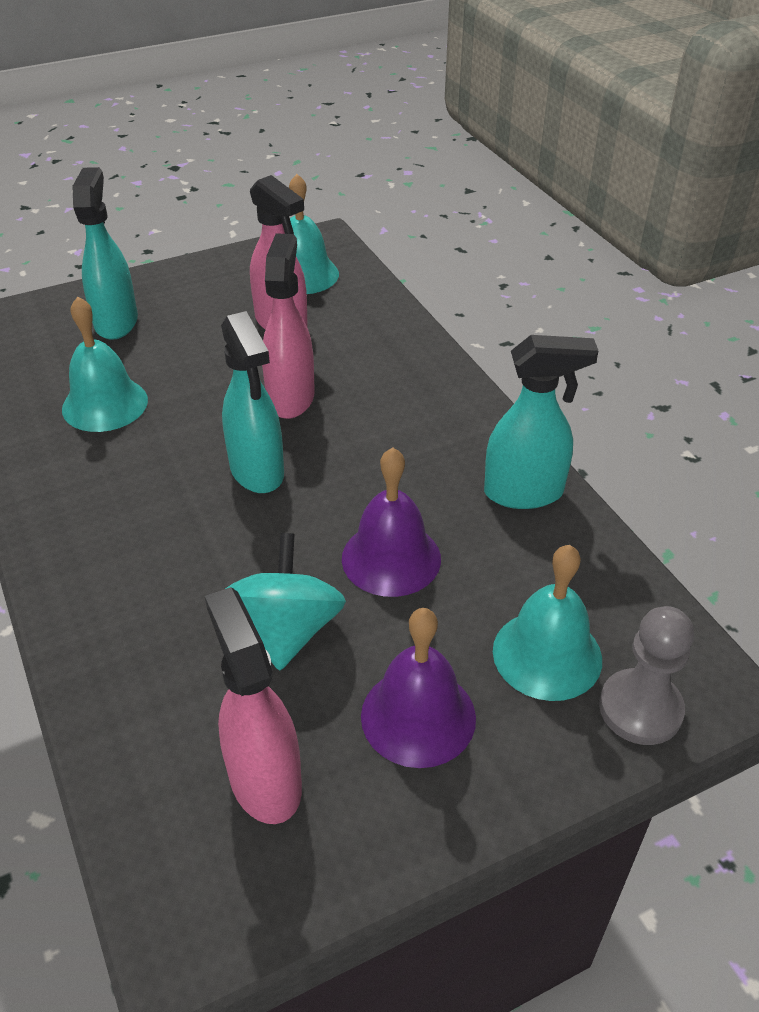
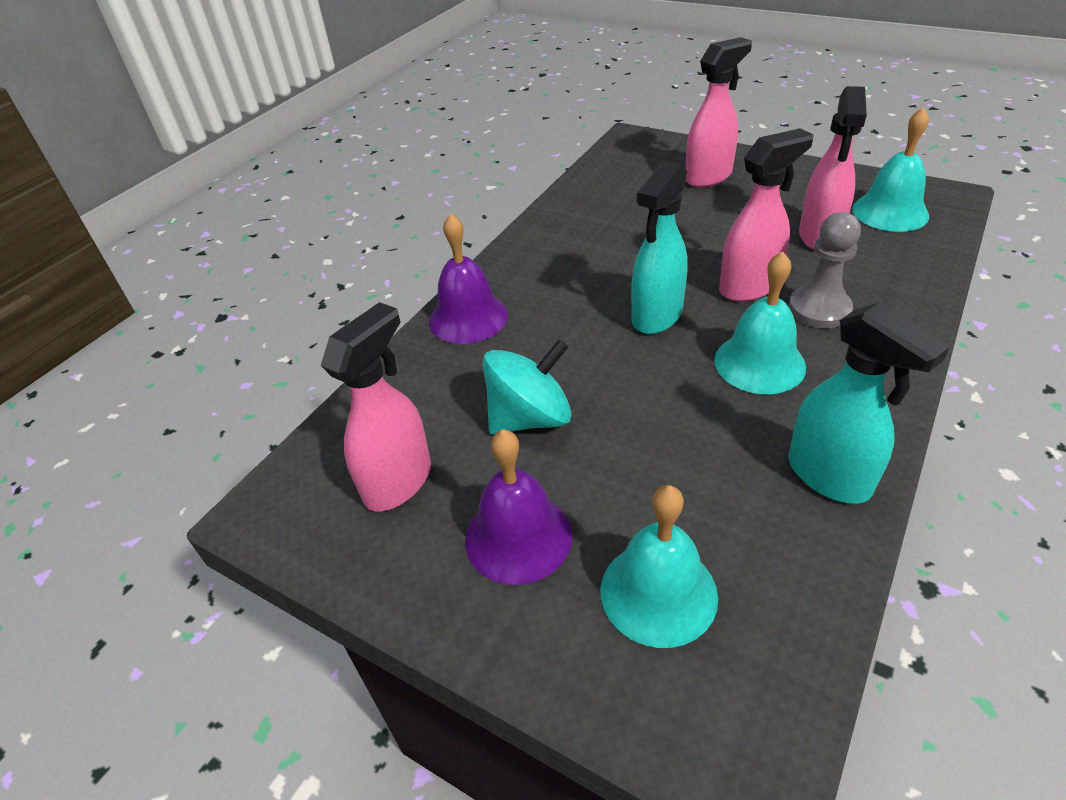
camera: 60 degrees right, 0 degrees up
turquoise bell [62,297,148,432] -> turquoise bell moved to [714,251,806,394]
turquoise spray bottle [72,167,138,340] -> pink spray bottle [685,37,752,187]
purple bell [342,448,441,597] -> purple bell moved to [429,214,508,344]
grey pawn [599,606,694,745] -> grey pawn moved to [789,212,861,328]

